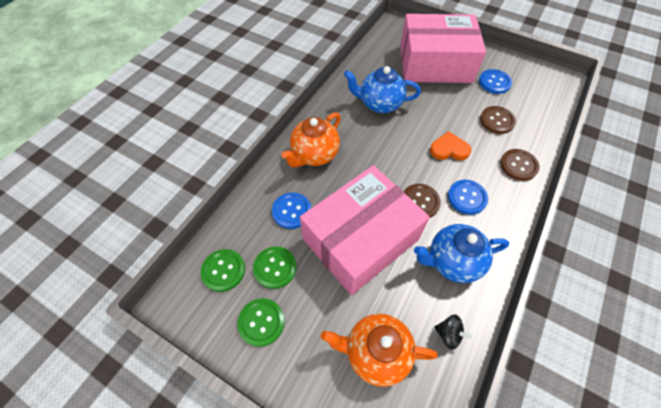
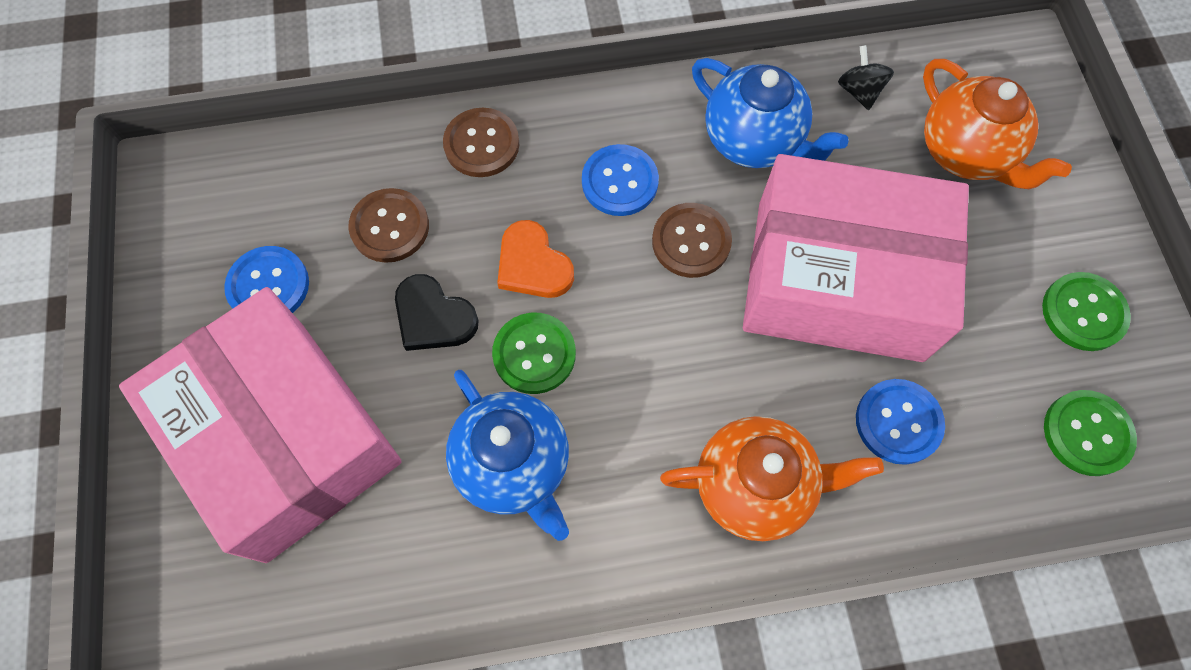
camera: 130 degrees left, 10 degrees up
green button [253,247,297,289] -> green button moved to [492,313,576,394]
none -> black heart [395,274,479,351]

